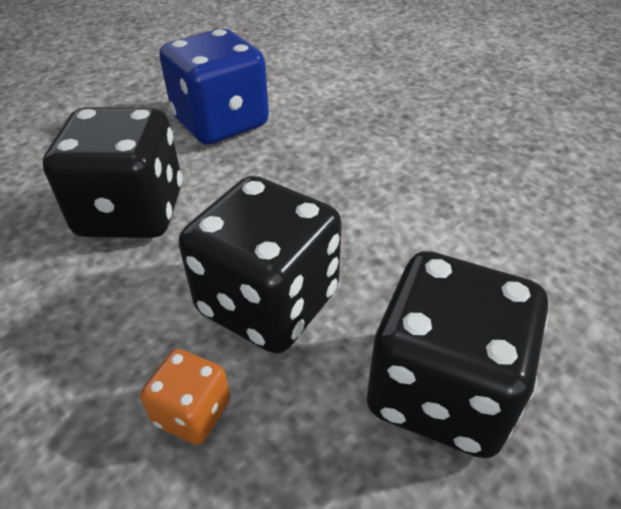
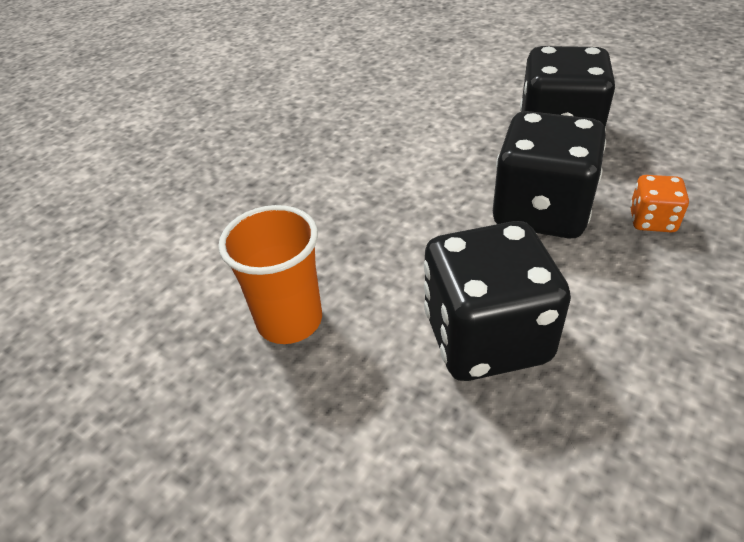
camera: 100 degrees left, 0 degrees up
blue dice [159,29,269,145] -> orange cup [218,205,322,344]

